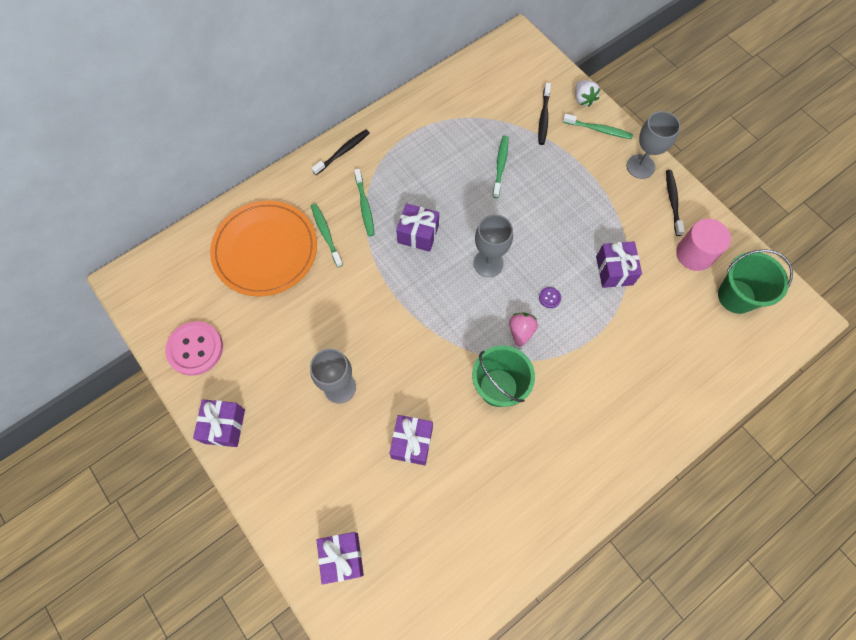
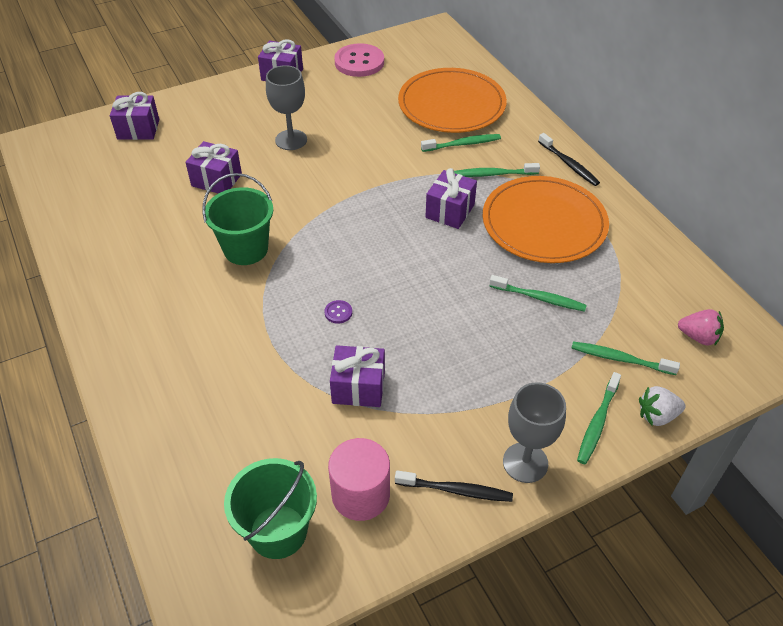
camera: 100 degrees right, 20 degrees down
grey goblet [473,214,513,277] -> none
pink strawberry [509,313,538,346] -> pink strawberry moved to [678,309,724,346]
black toothbrush [538,83,551,145] -> green toothbrush [571,342,680,375]
none -> orange plate [482,176,609,263]

